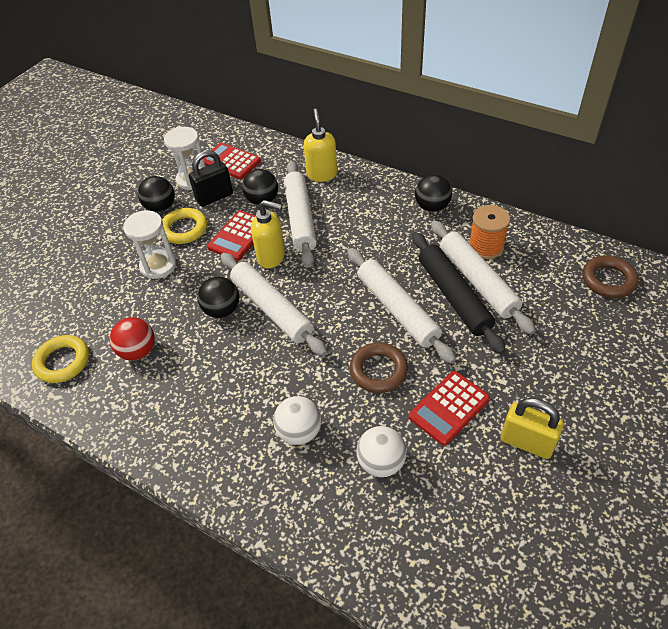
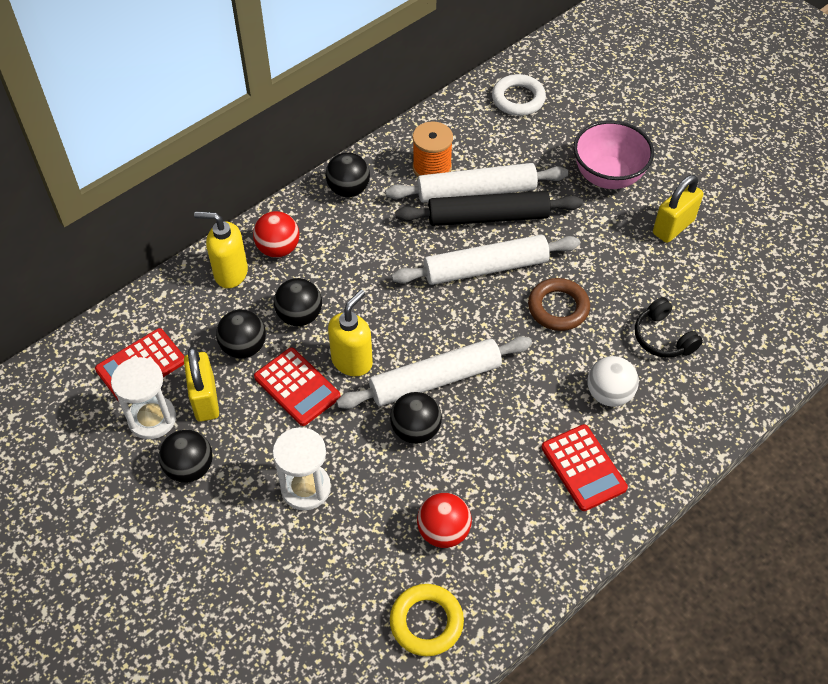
camera: 75 degrees left, 5 degrees up
yellow ring [162,208,207,244] -> none
black padlock [189,150,233,207] -> yellow padlock [184,347,219,422]
white rolling pin [284,161,317,268] -> black ball [274,278,322,326]
white ball [356,426,407,477] -> black headphones [635,297,703,358]
red calculator [409,371,490,446] -> red calculator moved to [542,424,628,511]
brown ring [582,256,638,298] -> white ring [492,74,546,116]
none -> red ball [253,211,299,258]
none -> pink bowl [573,120,654,189]

